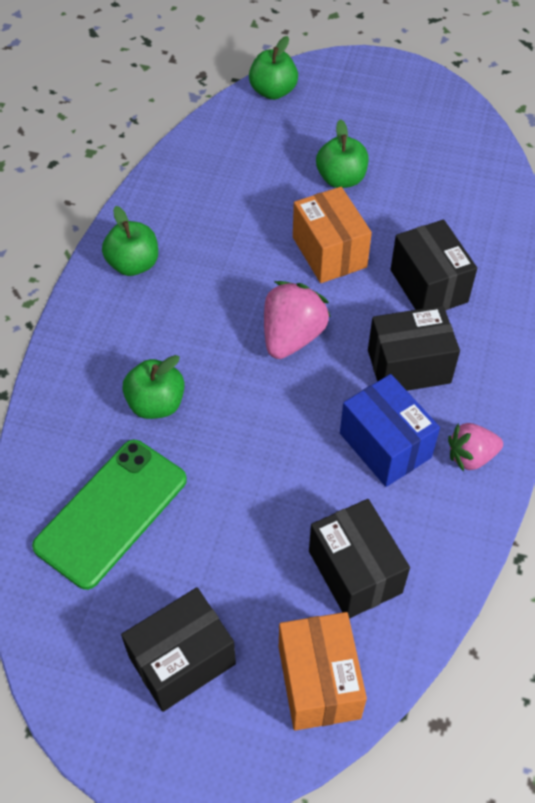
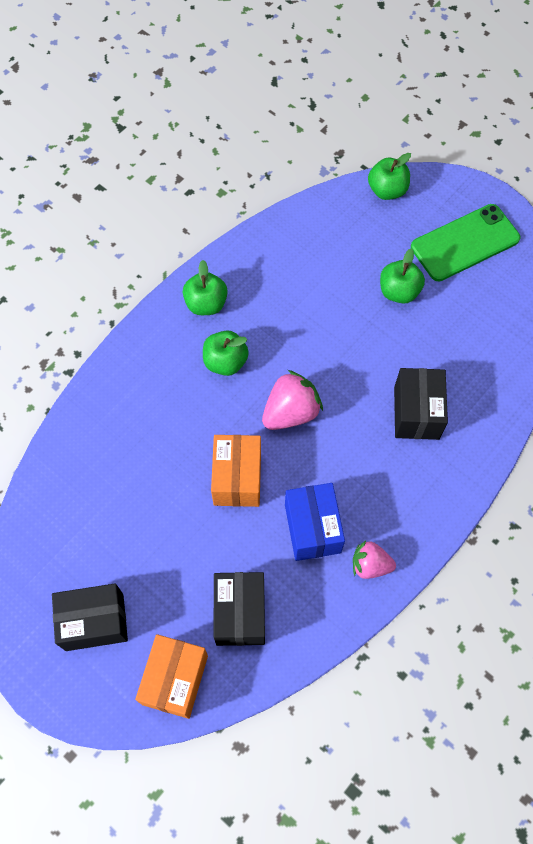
camera: 25 degrees right, 10 degrees up
green phone [32,440,187,590] -> green phone moved to [411,204,521,281]
green apple [122,355,185,419] -> green apple moved to [203,330,249,376]
orange box [293,187,372,283] -> orange box moved to [211,435,261,507]
black box [368,306,460,391] -> none

